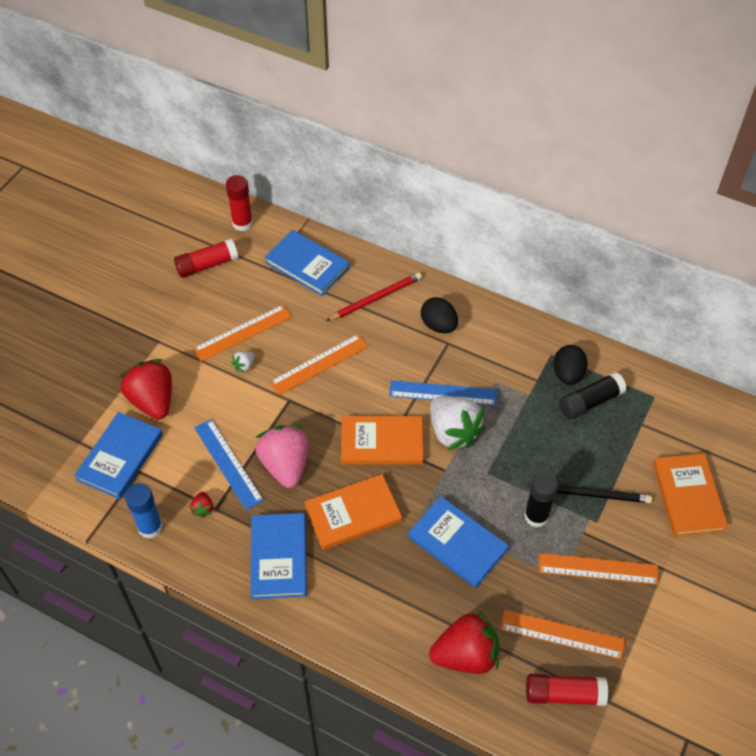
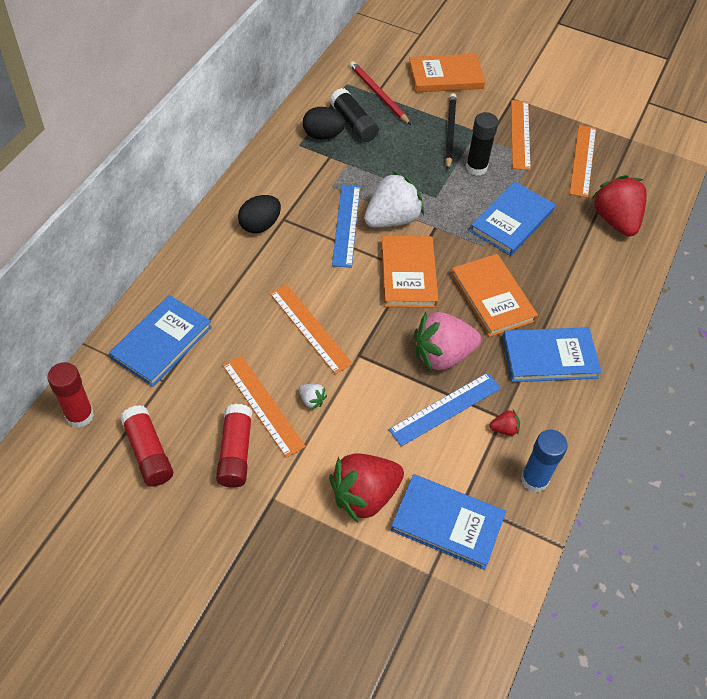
camera: 95 degrees left, 0 degrees up
red pencil [326,273,422,321] -> red pencil moved to [349,61,411,125]
red glue stick [526,674,608,706] -> red glue stick moved to [216,404,252,488]

